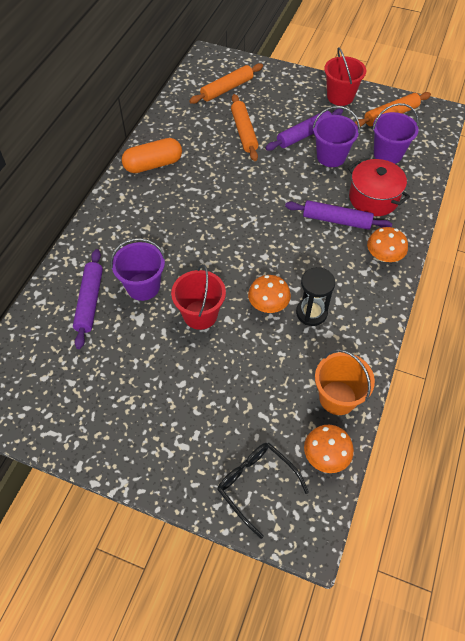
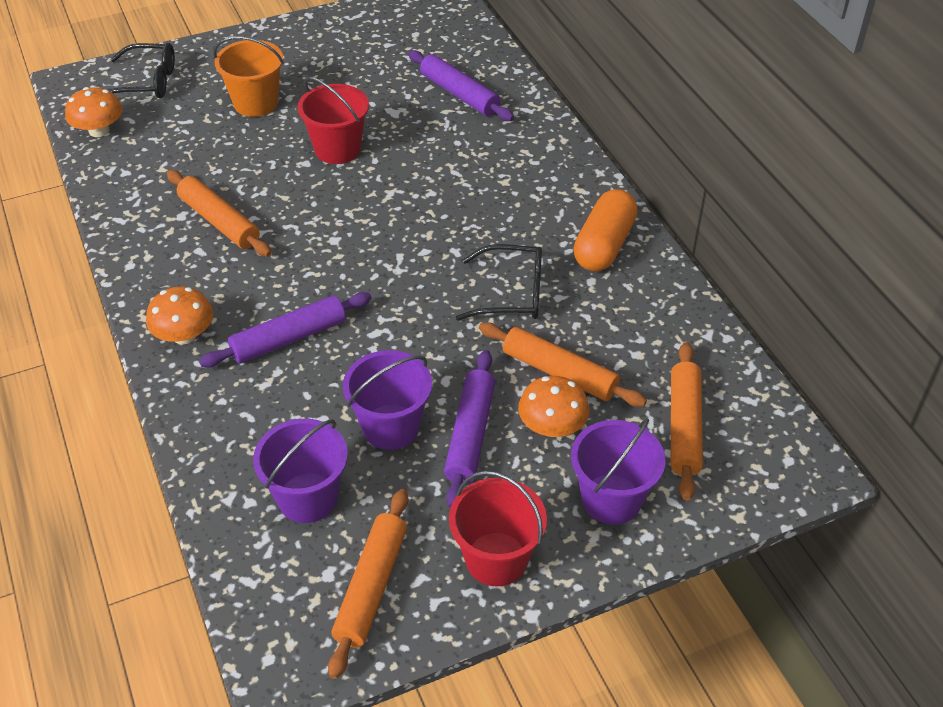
camera: 135 degrees right, 10 degrees down
purple bucket [110,238,165,301] -> purple bucket moved to [571,418,665,525]
orange mushroom [248,275,291,313] -> orange mushroom moved to [518,376,589,437]
black hourglass [296,267,335,326] -> orange rolling pin [167,170,272,257]
orange bucket [315,349,375,415] -> orange bucket moved to [213,36,284,117]
red pot [348,159,410,216] -> none
none -> black glasses [456,244,542,321]

